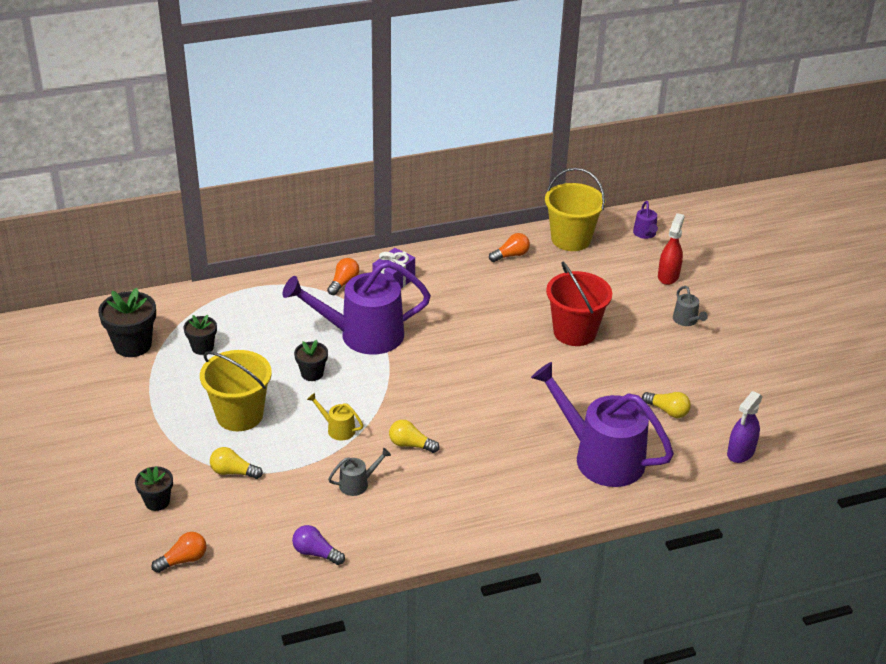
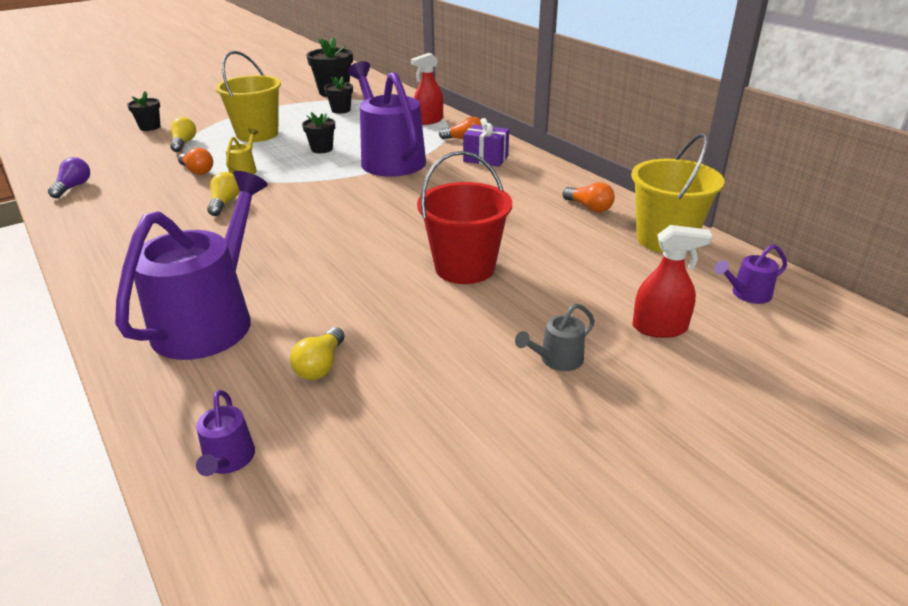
camera: 75 degrees right, 5 degrees down
orange light bulb [151,532,207,573] -> orange light bulb moved to [178,148,213,175]
grey watering can [328,448,391,496] -> none
purple spray bottle [727,391,763,463] -> purple watering can [196,390,255,476]
none -> red spray bottle [411,53,443,125]

